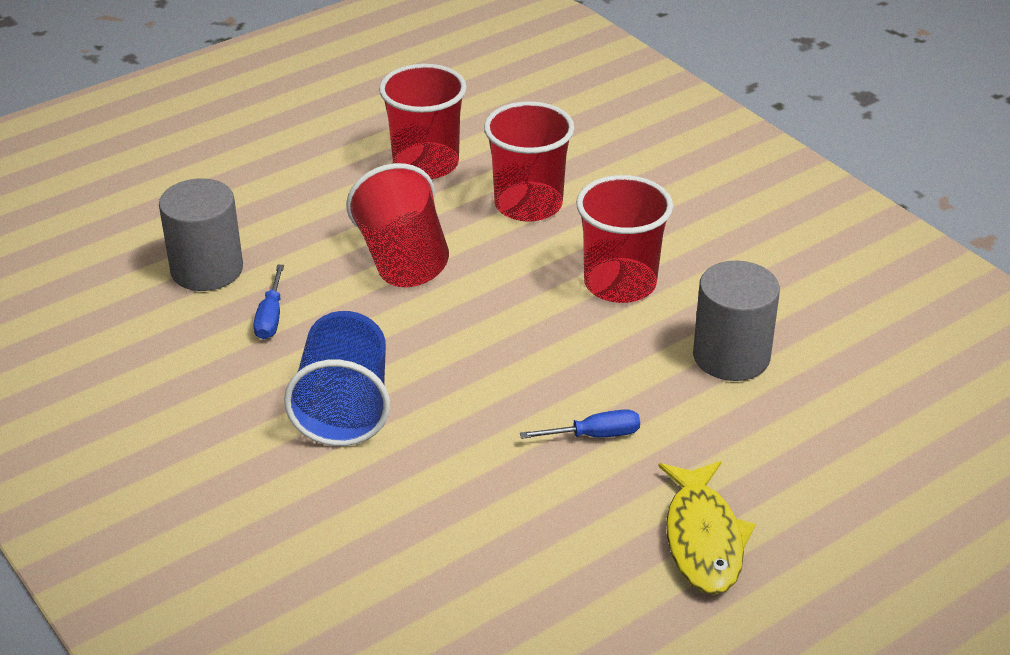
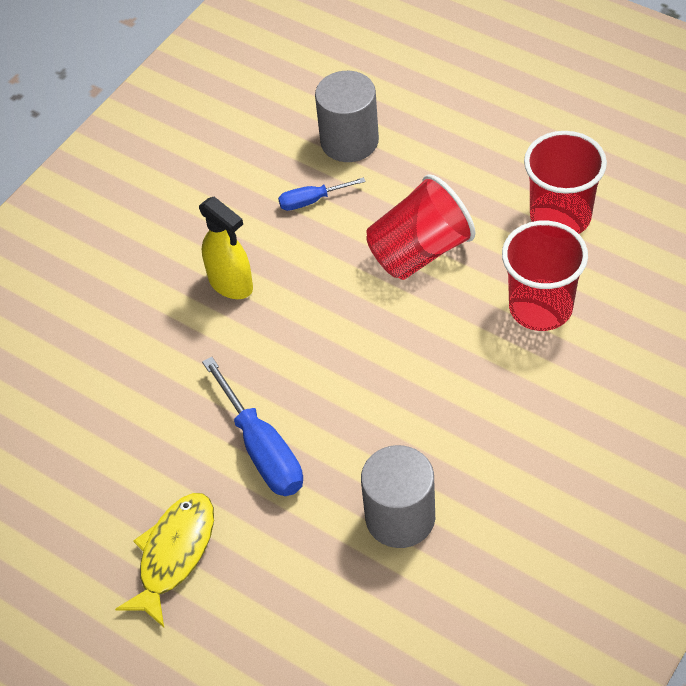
camera: 75 degrees right, 15 degrees up
blue cup [284,311,390,446] -> yellow spray bottle [199,197,253,299]
blue screwdriver [520,409,640,439] -> blue screwdriver [202,357,303,496], size x1.81
red cup [576,175,673,303] -> none
yellow fish [658,461,756,595] -> yellow fish turned 135 degrees clockwise [115,493,214,627]

